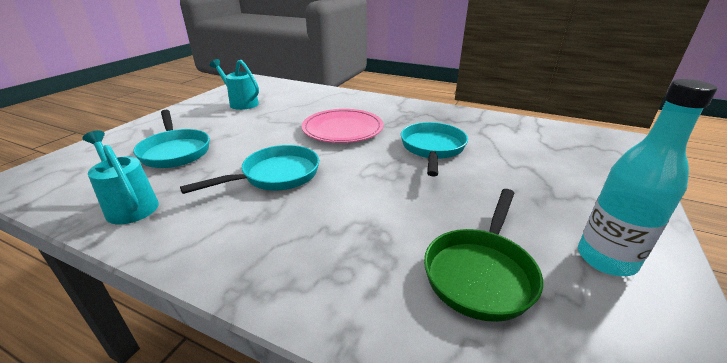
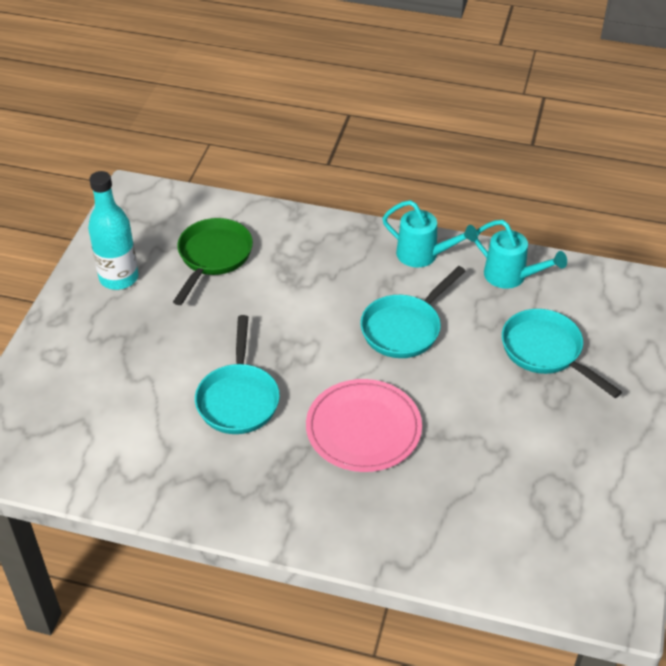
camera: 170 degrees right, 15 degrees up
turquoise watering can [210,59,259,110] -> turquoise watering can moved to [382,200,477,267]

